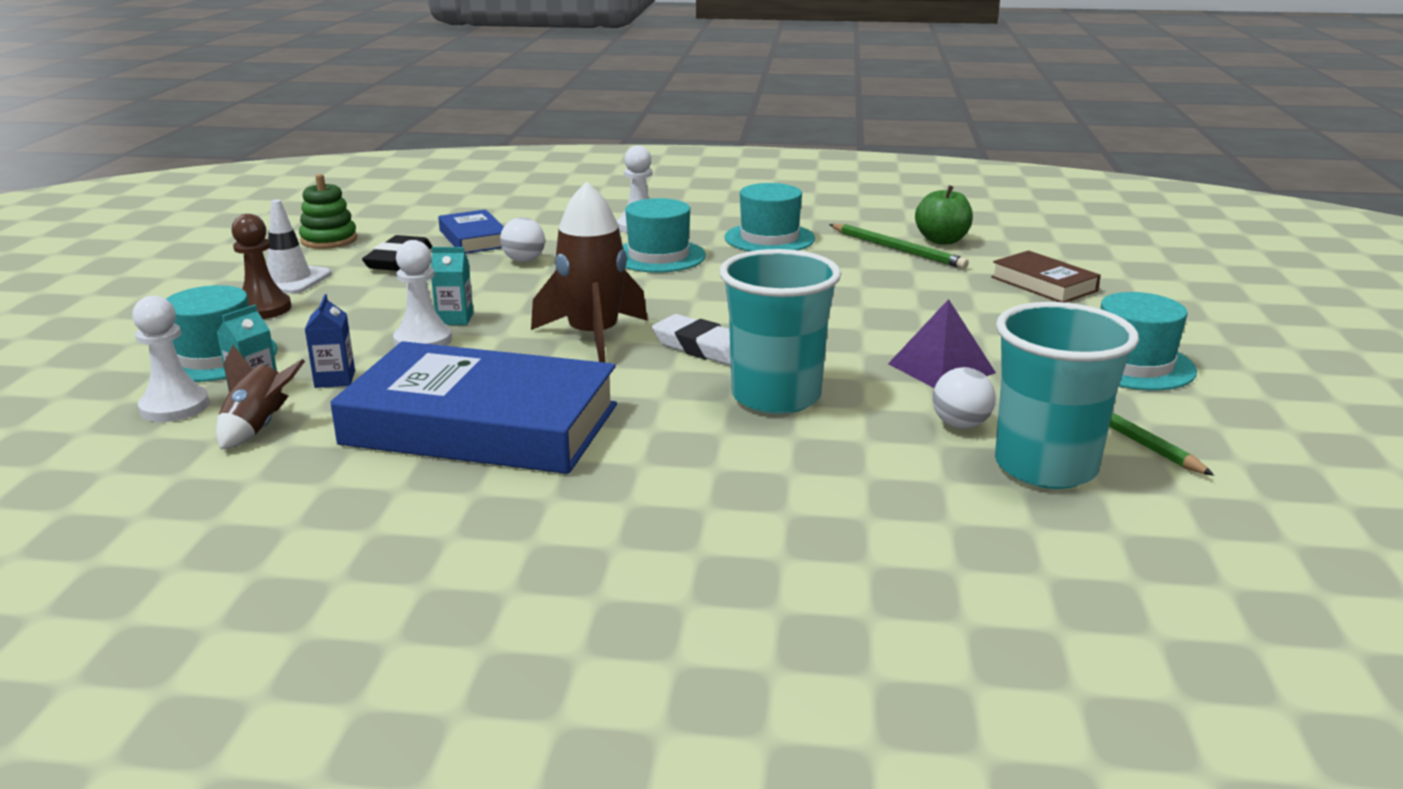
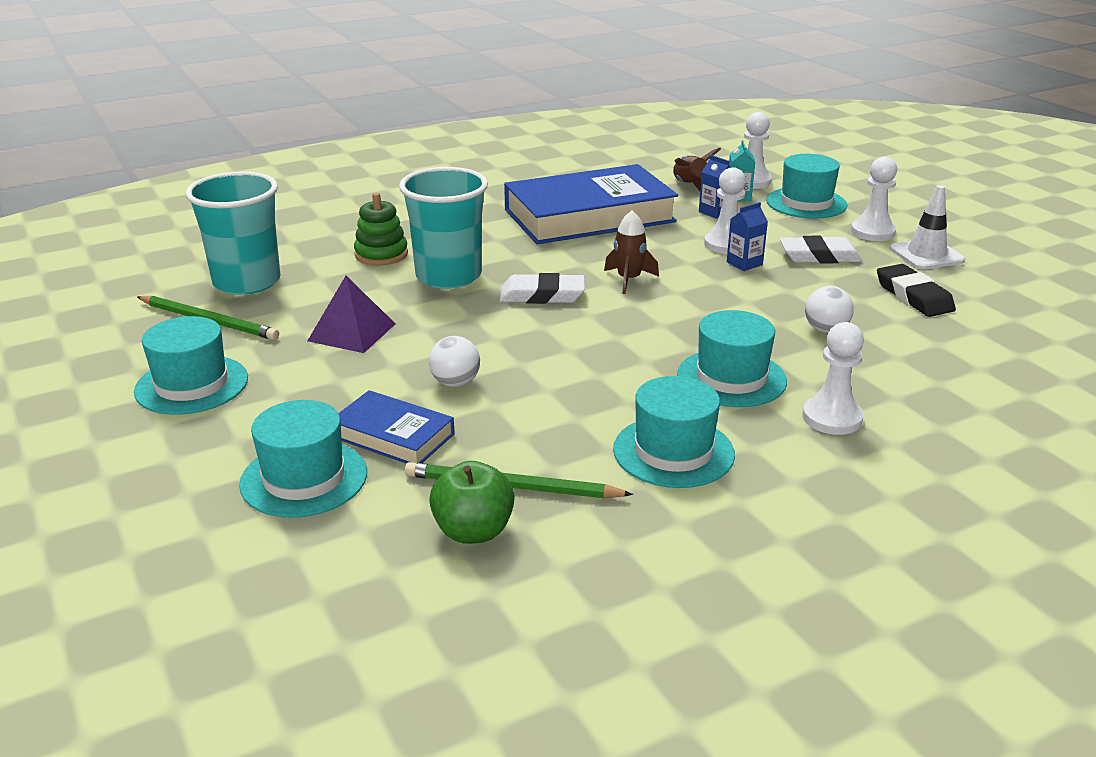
camera: 145 degrees right, 5 degrees up
brown pawn [231,214,291,319] -> white pawn [851,157,897,241]
green stacking toy [299,174,357,249] -> green stacking toy moved to [354,193,408,265]
turquoise carton [431,247,473,325] -> blue carton [727,202,768,271]
blue book [438,209,504,254] -> blue book moved to [339,390,454,464]
brown rocket [531,182,648,363] -> brown rocket [604,210,659,294], size x0.57
white ball [933,367,995,429] -> white ball moved to [429,336,480,387]
brown book [991,250,1101,303] -> turquoise hat [239,400,367,518]
none -> white eraser [780,236,863,263]

